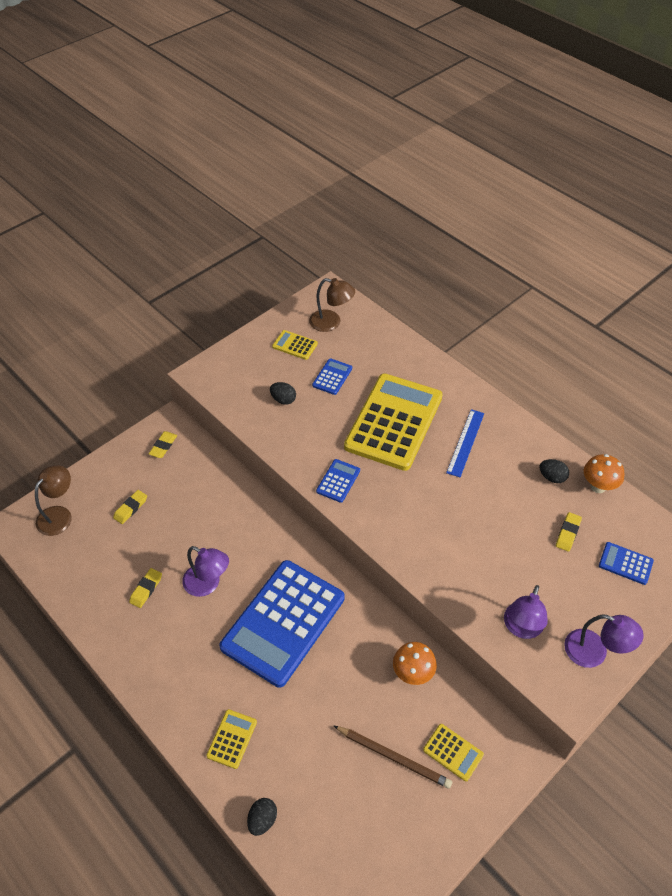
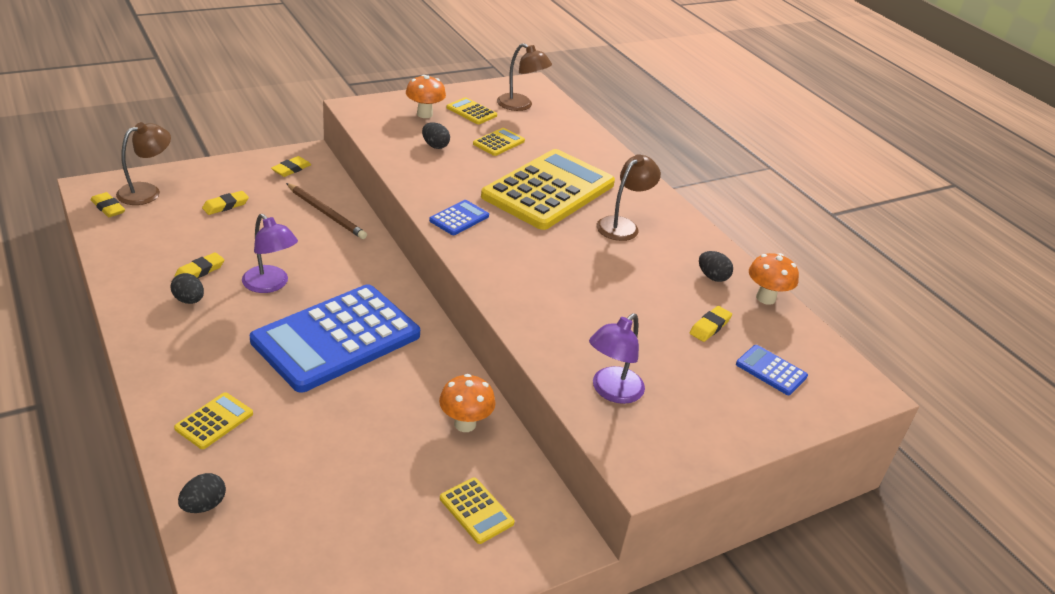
camera: 10 degrees right, 15 degrees down
blue calculator [312,358,352,395] -> yellow calculator [473,128,525,156]
brown pencil [333,725,452,789] -> brown pencil moved to [286,183,367,239]
blue ruler [446,409,484,477] -> brown lamp [597,154,661,241]
purple lamp [564,614,644,668] -> none
none -> yellow eraser [91,192,125,217]
none -> black egg [171,273,204,304]
none -> orange mushroom [406,75,446,118]

